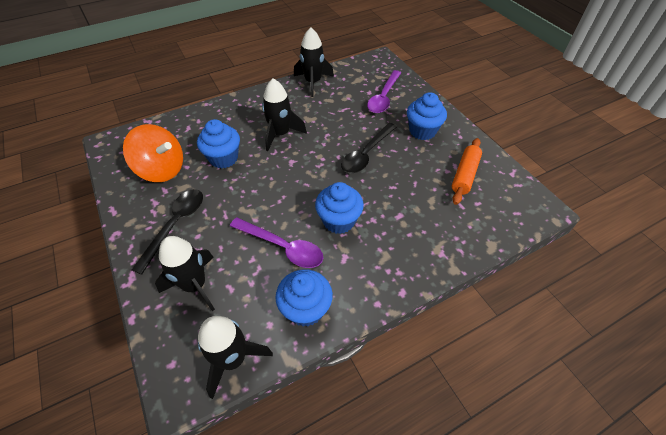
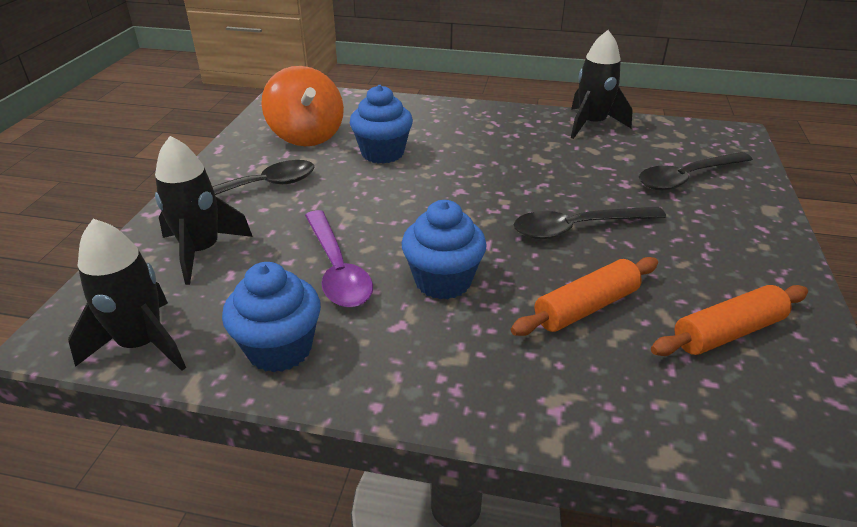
camera: 40 degrees right, 15 degrees down
black rocket [262,79,307,151] -> none
purple spoon [367,70,401,113] -> black spoon [639,152,753,191]
blue cupcake [407,92,447,140] -> none
none -> orange rolling pin [511,257,658,336]

